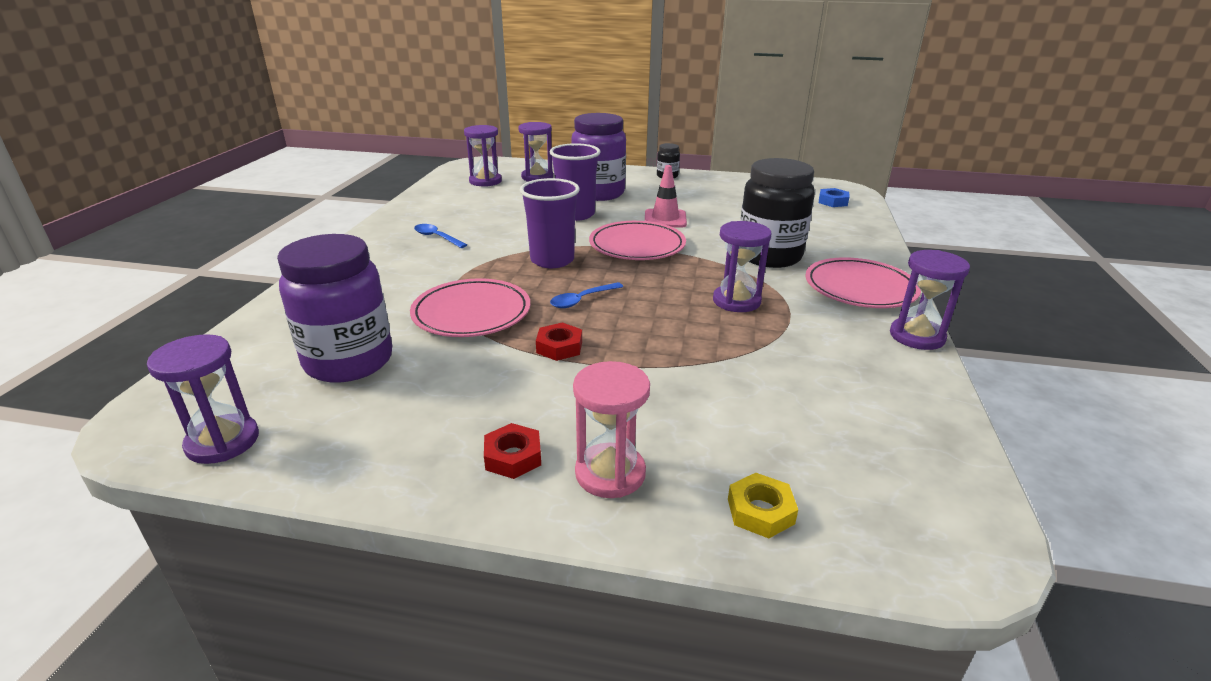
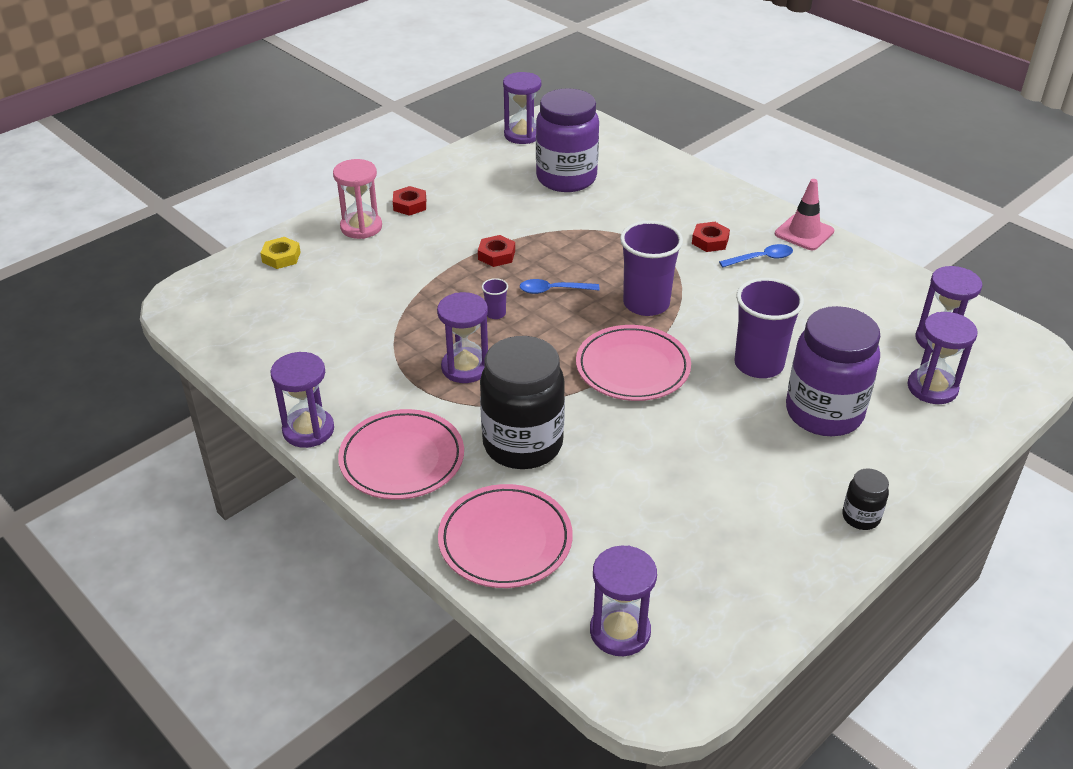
camera: 125 degrees right, 10 degrees up
pink plate [410,278,530,337] -> pink plate moved to [438,484,573,588]
blue spoon [550,282,623,308] -> blue spoon turned 90 degrees counterclockwise [519,279,599,294]
pink traffic cone [645,165,687,228] -> pink traffic cone moved to [775,179,834,250]
blue nut [819,188,849,207] -> purple hourglass [590,546,657,656]
none -> purple cup [482,278,508,319]
none -> red nut [692,222,730,252]

